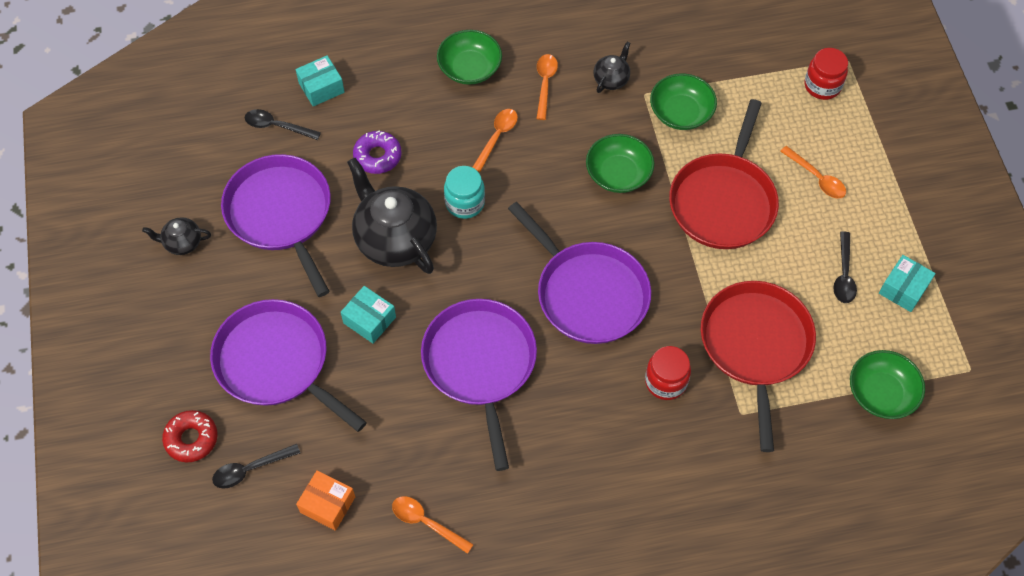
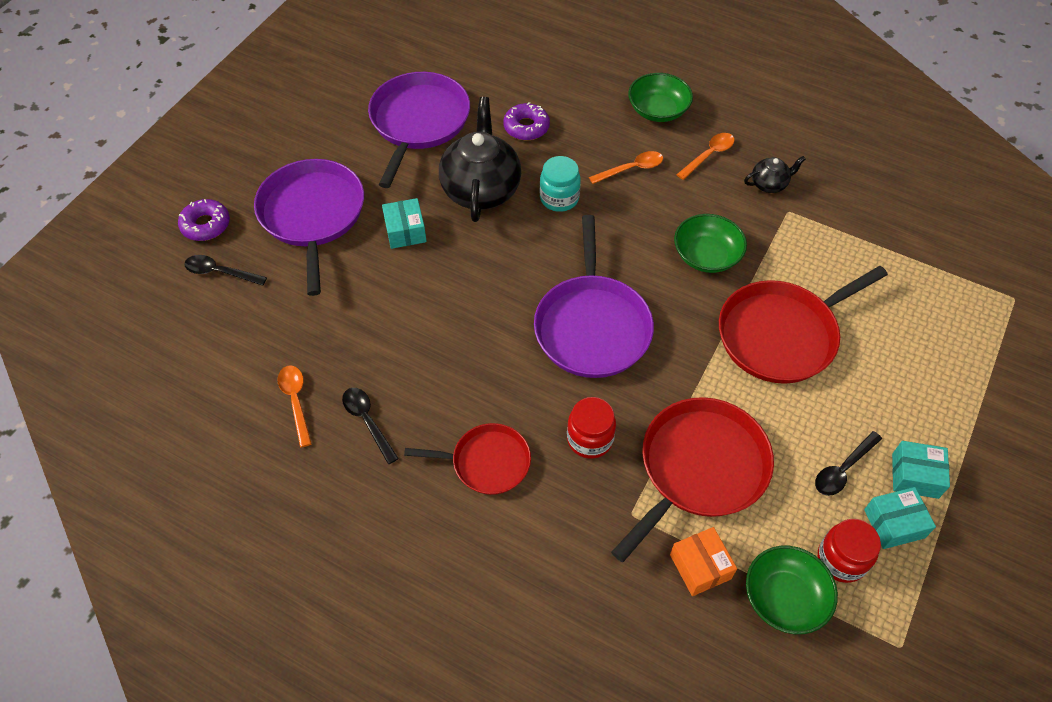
camera: 40 degrees right, 5 degrees down
black teapot [142,217,211,255] -> none
red donut [162,410,217,463] -> purple donut [178,199,230,241]
black spoon [245,109,321,140] -> black spoon moved to [342,388,399,464]
turquoise box [296,55,345,107] -> turquoise box moved to [892,441,950,499]
orange box [296,470,355,531] -> orange box moved to [670,527,737,596]
purple pan [421,299,537,471] -> none
green bowl [650,73,717,130] -> none
orange spoon [780,146,846,199] -> none
red jar [804,48,848,100] -> red jar moved to [818,519,881,583]
none -> red pan [404,423,531,495]

